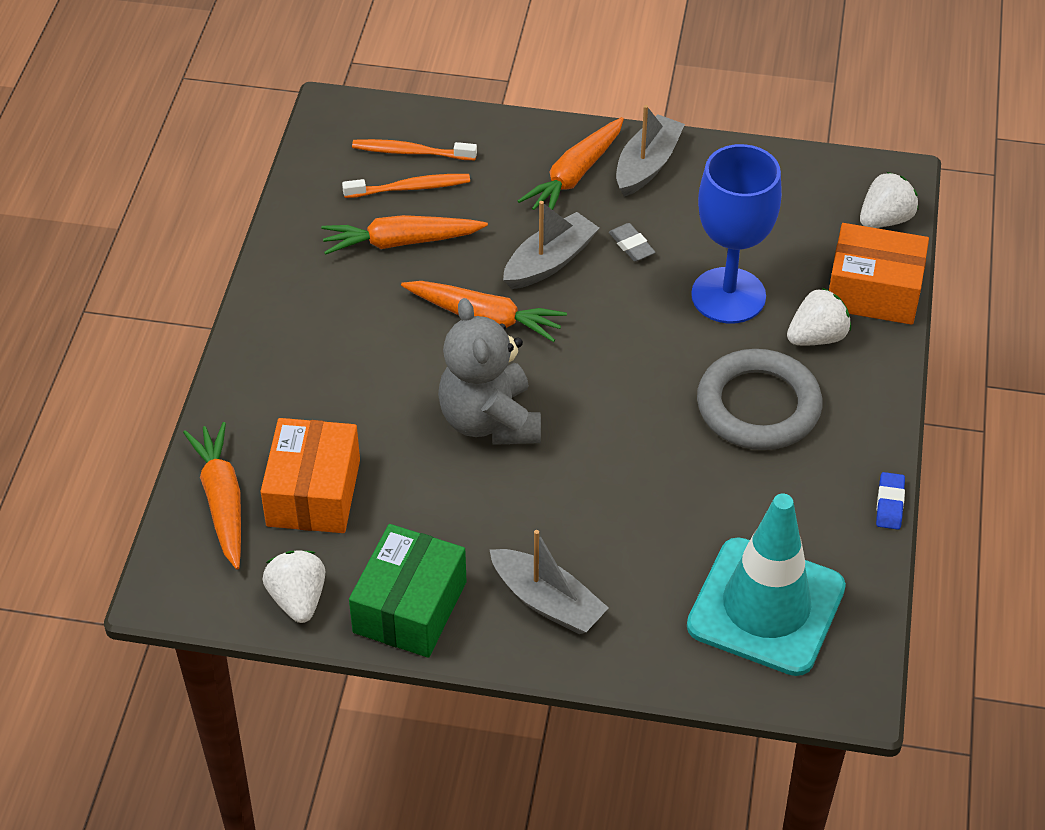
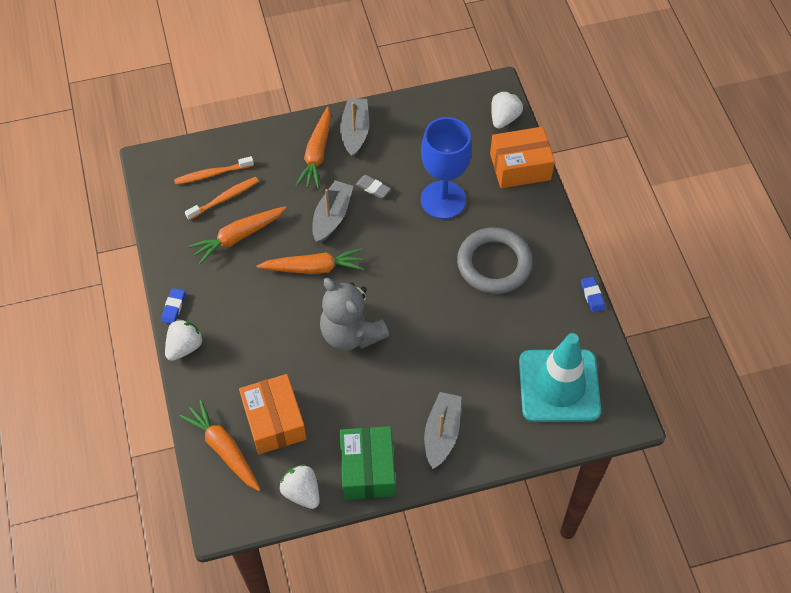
camera: 25 degrees left, 10 degrees up
grey boat [490,530,608,634] -> grey boat turned 90 degrees counterclockwise [424,392,461,469]
white strawberry [787,288,851,345] -> white strawberry moved to [165,319,203,361]
none -> blue eraser [161,288,185,324]

